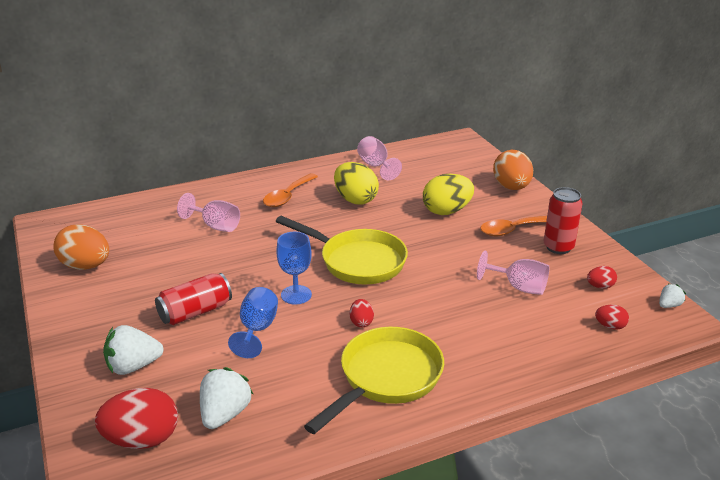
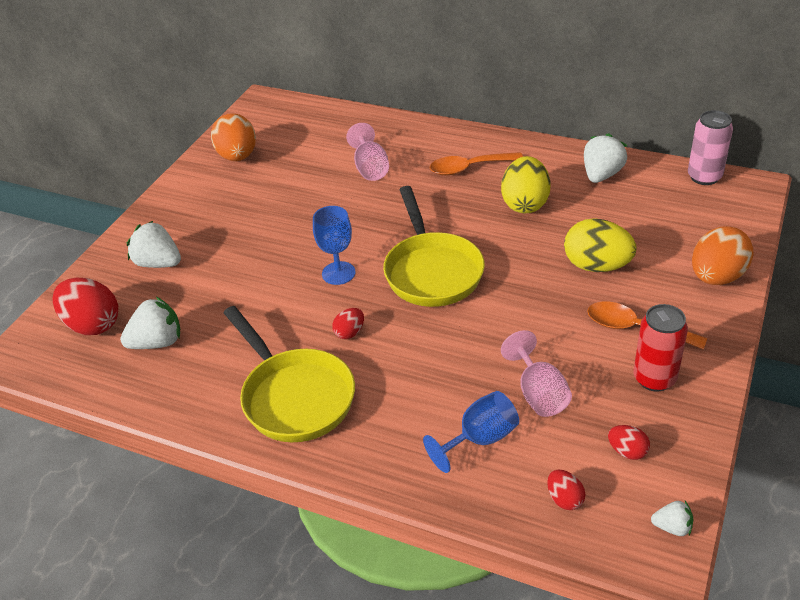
camera: 50 degrees right, 10 degrees up
red can [155,273,232,325] -> none
blue goblet [228,287,278,358] -> blue goblet moved to [423,391,519,473]
yellow pan [304,327,444,434] -> yellow pan turned 60 degrees clockwise [223,306,355,442]
pink goblet [357,136,402,180] -> white strawberry [584,133,627,183]
none -> pink can [688,110,733,185]

